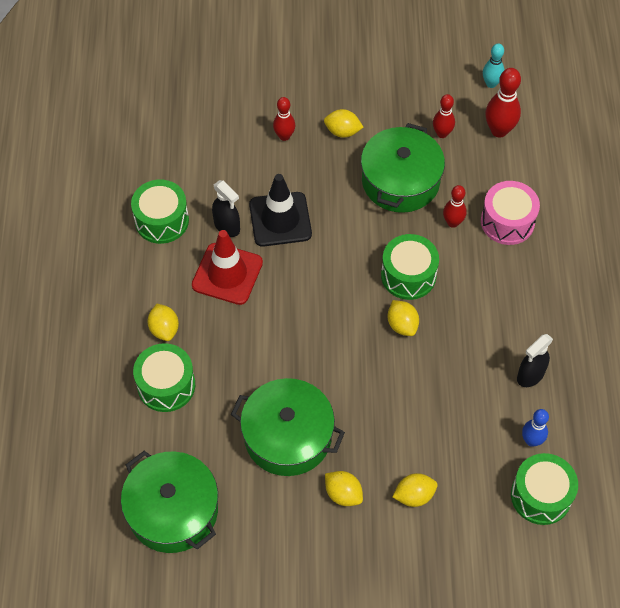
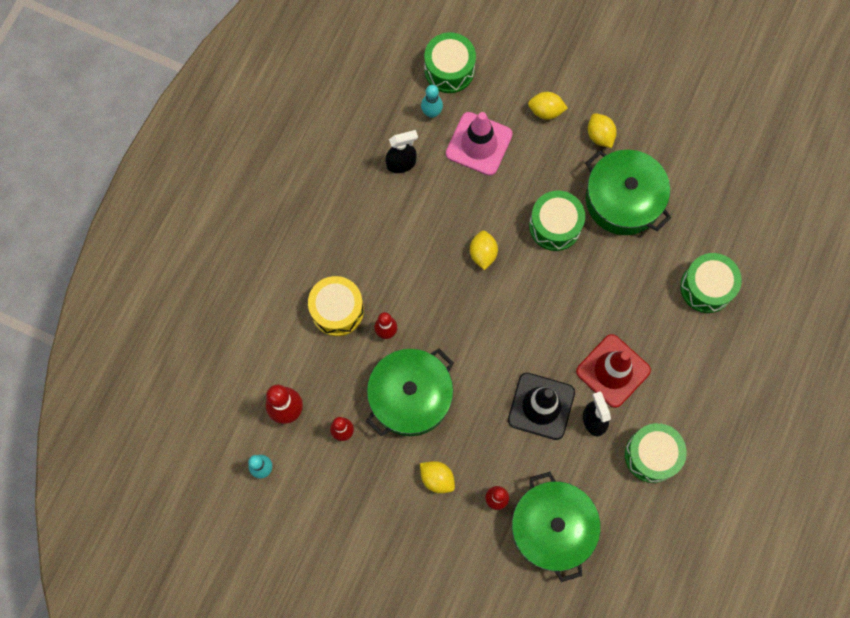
camera: 155 degrees left, 15 degrees up
green pot [121,451,218,553] -> green pot moved to [512,472,601,582]
yellow lemon [148,304,179,341] -> none
green drum [381,234,439,300] -> green drum moved to [529,190,585,251]
pink drum [481,181,540,245] -> yellow drum [308,276,364,336]
blue bowling pin [522,409,549,447] -> turquoise bowling pin [421,85,443,118]
none -> pink traffic cone [446,112,513,176]

